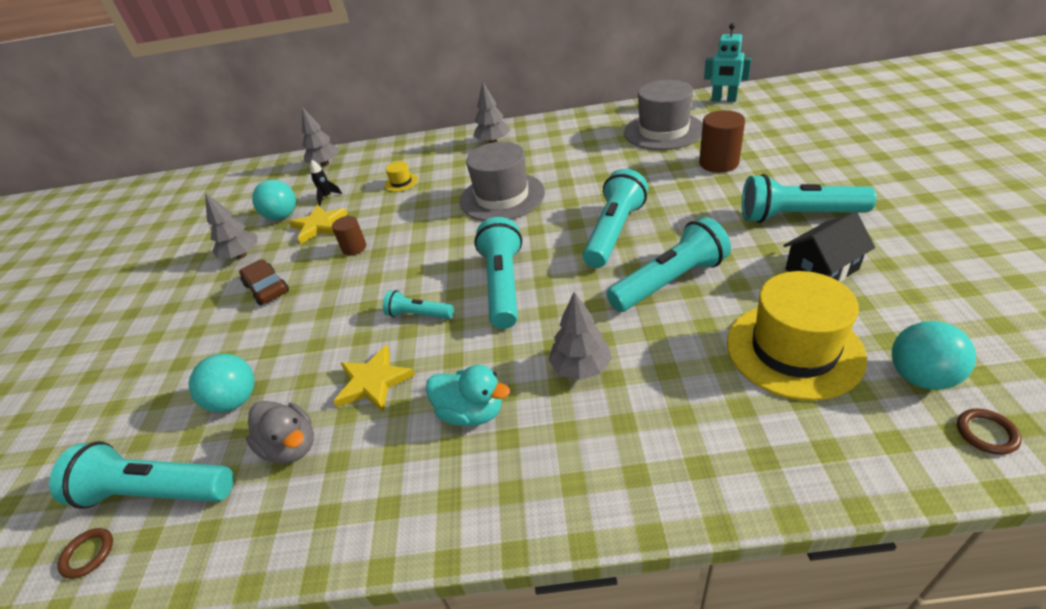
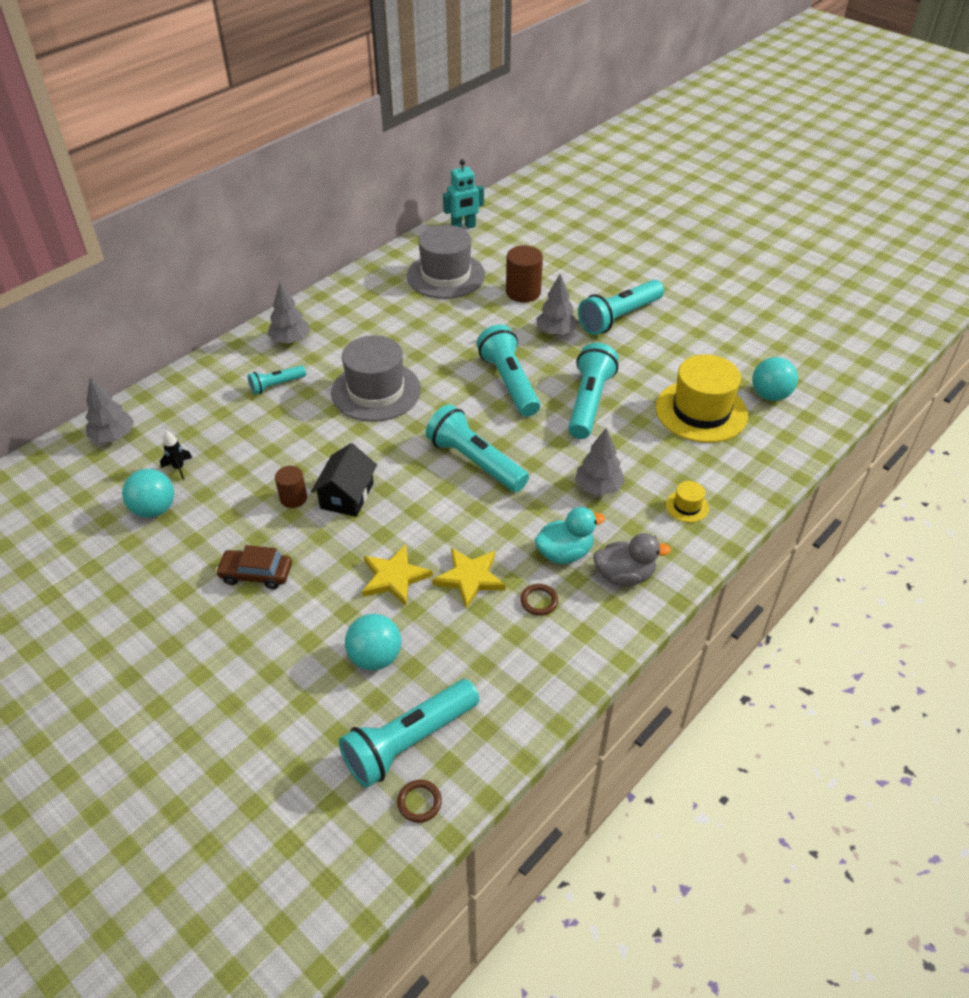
camera: 50 degrees left, 5 degrees up
grey tree [205,193,257,259] -> grey tree moved to [536,274,578,335]
grey duck [246,401,314,464] -> grey duck moved to [593,533,671,586]
yellow star [289,205,348,244] -> yellow star moved to [362,544,433,606]
turquoise flashlight [383,290,454,319] -> turquoise flashlight moved to [248,365,306,395]
yellow hat [385,161,418,192] -> yellow hat moved to [666,481,709,522]
black house [783,212,875,282] -> black house moved to [311,443,377,517]
brown ring [957,408,1022,455] -> brown ring moved to [520,584,558,616]

